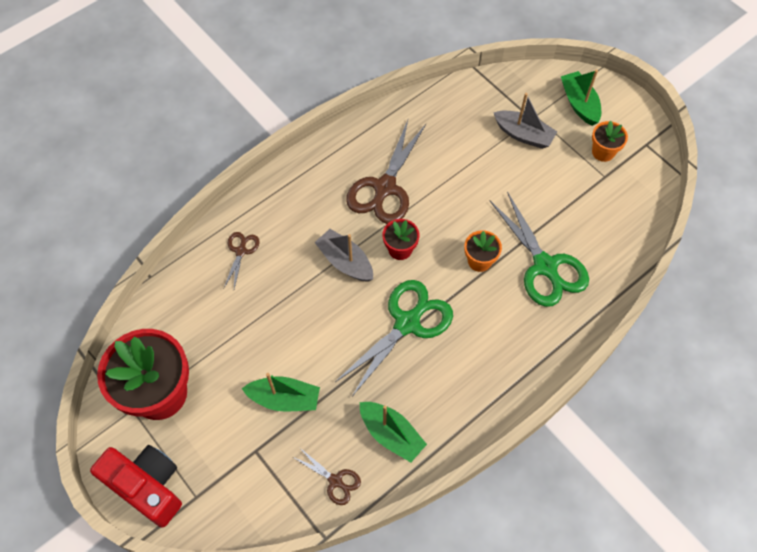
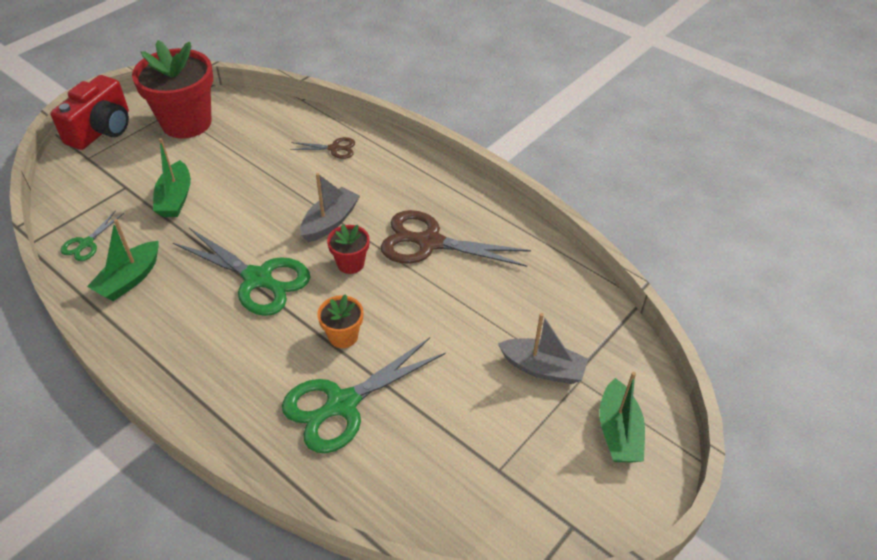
camera: 80 degrees right, 15 degrees down
brown scissors [293,448,361,505] -> green scissors [61,210,124,261]
grey boat [493,93,558,149] -> grey boat turned 90 degrees counterclockwise [498,313,588,384]
green boat [561,70,601,126] -> green boat turned 120 degrees clockwise [599,372,645,462]
orange flower pot [592,120,628,162] -> none

